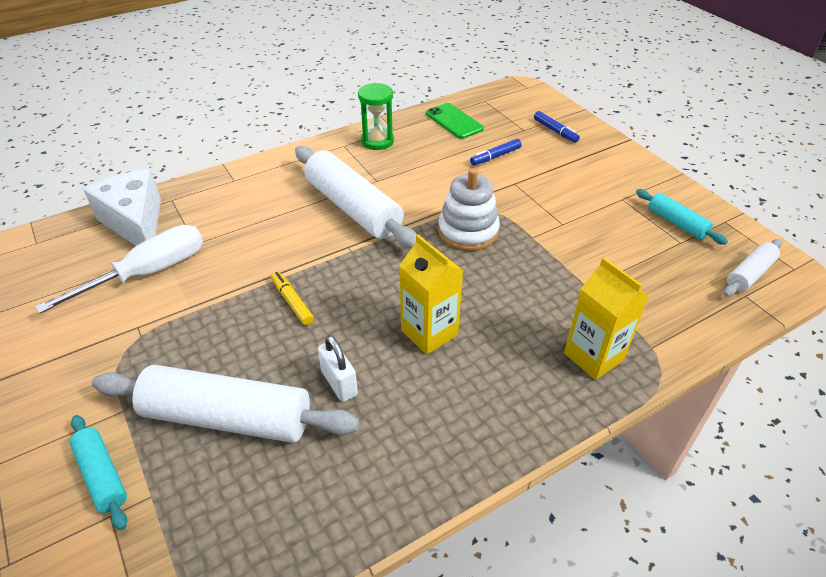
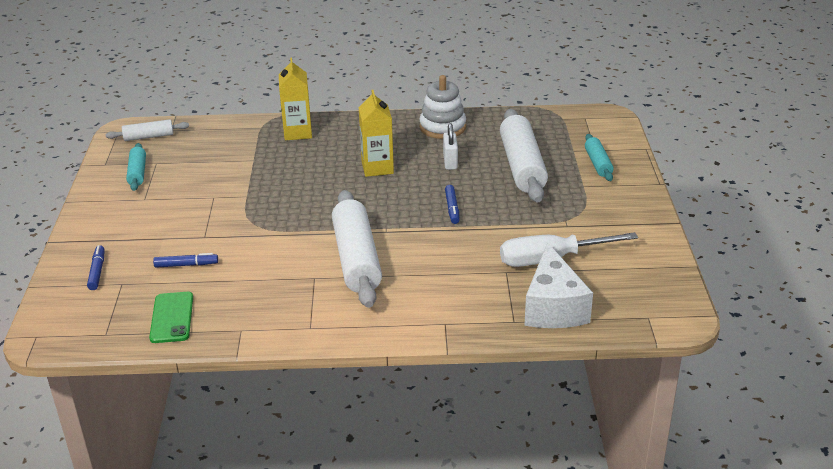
camera: 150 degrees left, 10 degrees down
white rolling pin [92,365,359,443] -> white rolling pin turned 45 degrees clockwise [500,109,548,202]
yellow marker [271,271,314,325] -> blue marker [445,185,460,224]
green hourglass [358,83,394,150] -> none
white stacking toy [438,168,500,251] -> white stacking toy moved to [419,75,466,139]

